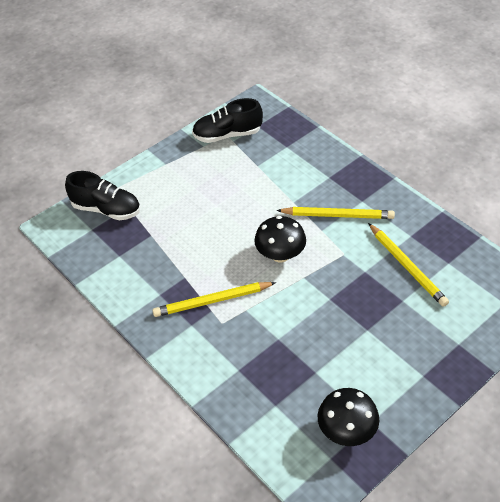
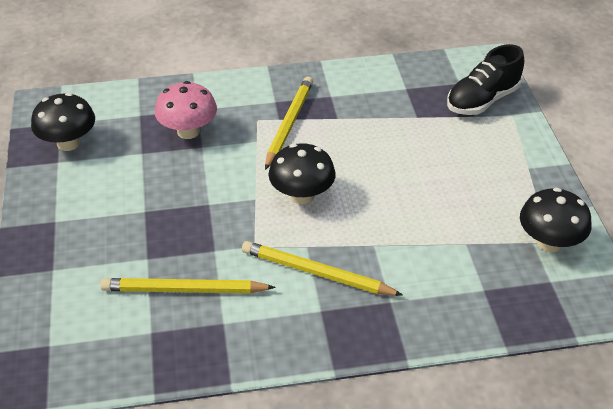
camera: 120 degrees right, 5 degrees down
black shoe [192,98,263,143] -> black mushroom [520,188,592,252]
yellow pencil [276,207,395,219] -> yellow pencil turned 75 degrees clockwise [242,241,403,296]
none -> pink mushroom [155,81,217,139]

